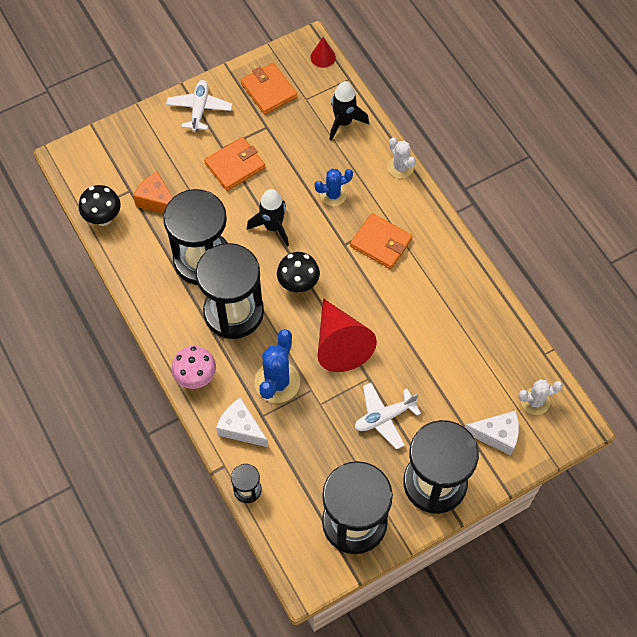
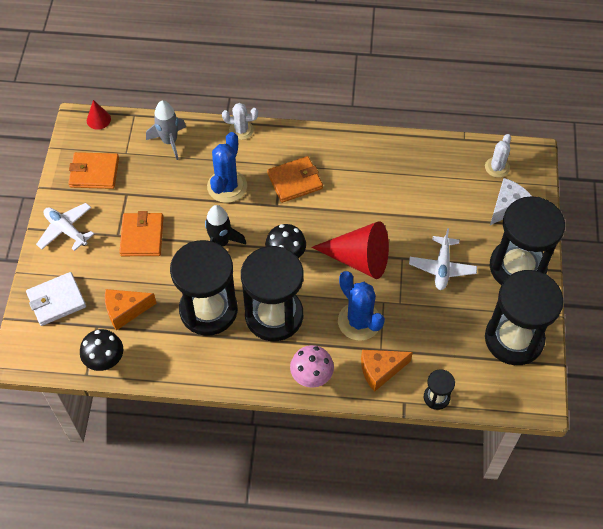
camera: 55 degrees left, 5 degrees down
white cheese [216,398,268,447] -> orange cheese [361,350,413,392]
blue cactus [315,169,353,206] -> blue cactus [207,132,247,203], size x1.58
black rocket [330,81,369,141] -> grey rocket [146,100,186,160]
none -> white wallet [26,272,86,326]

